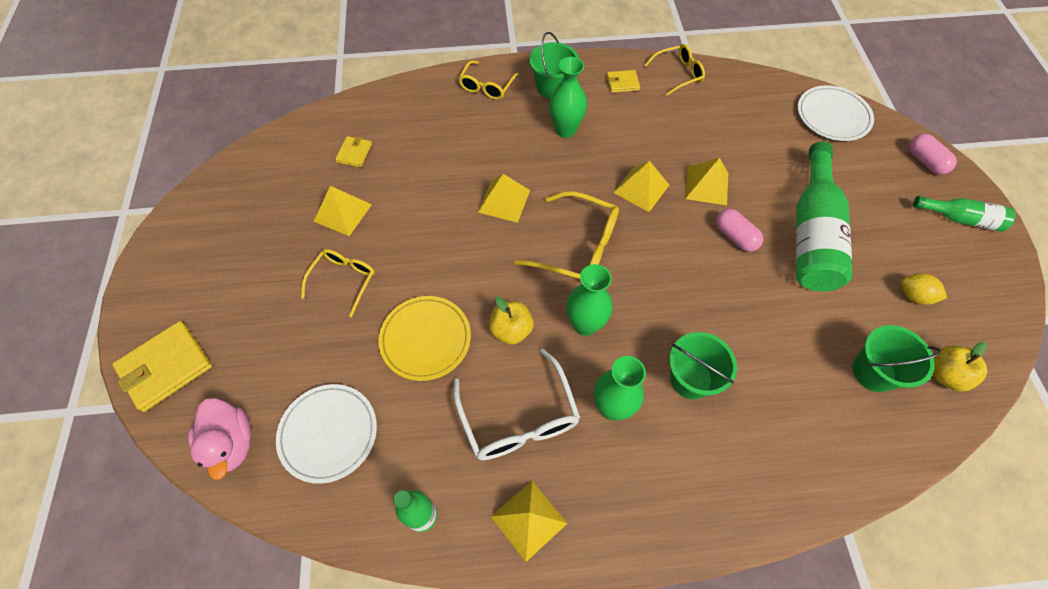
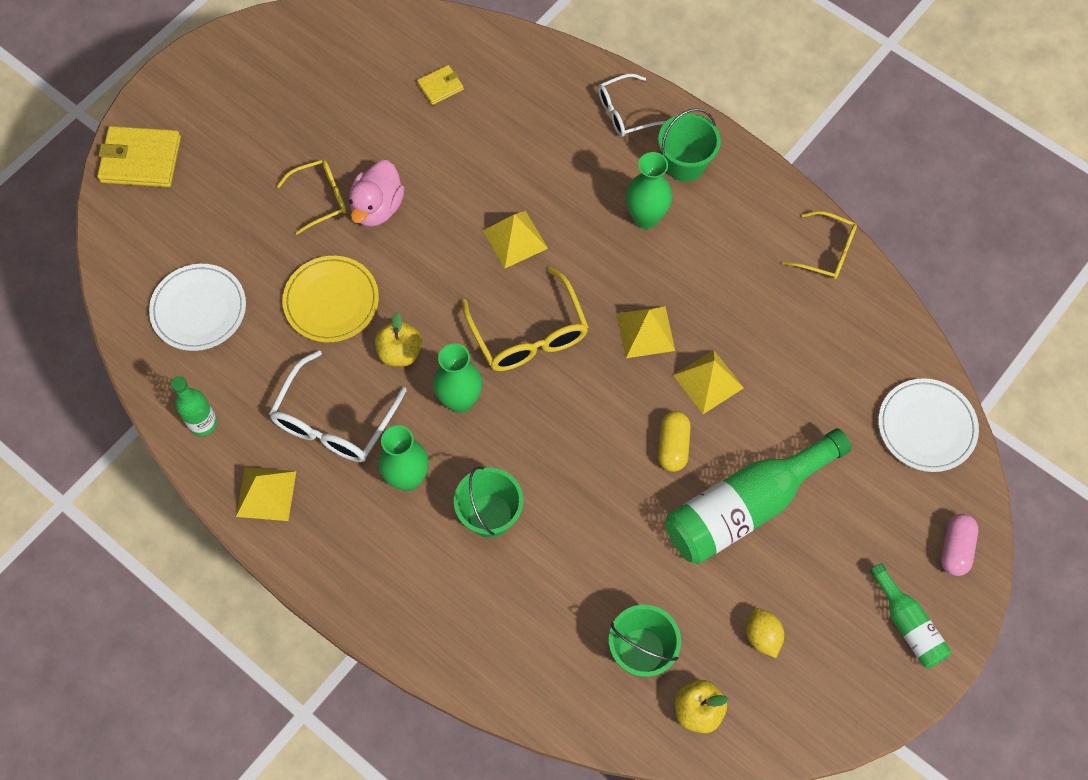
camera: 45 degrees right, 5 degrees up
pink duck [188,398,251,480] -> pink duck moved to [349,160,405,227]
yellow pyramid [314,186,372,236] -> none
yellow glasses [458,60,519,100] -> white glasses [598,74,666,137]
yellow wallet [607,70,640,93] -> none
pink capsule [716,209,763,252] -> yellow capsule [658,411,691,472]

